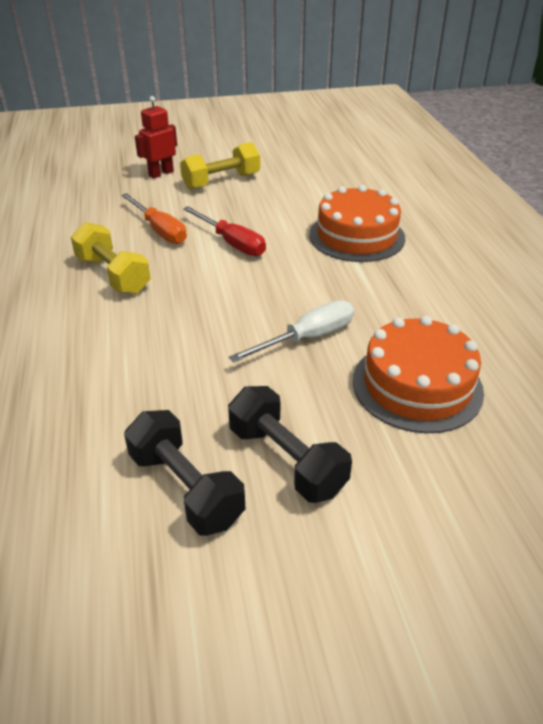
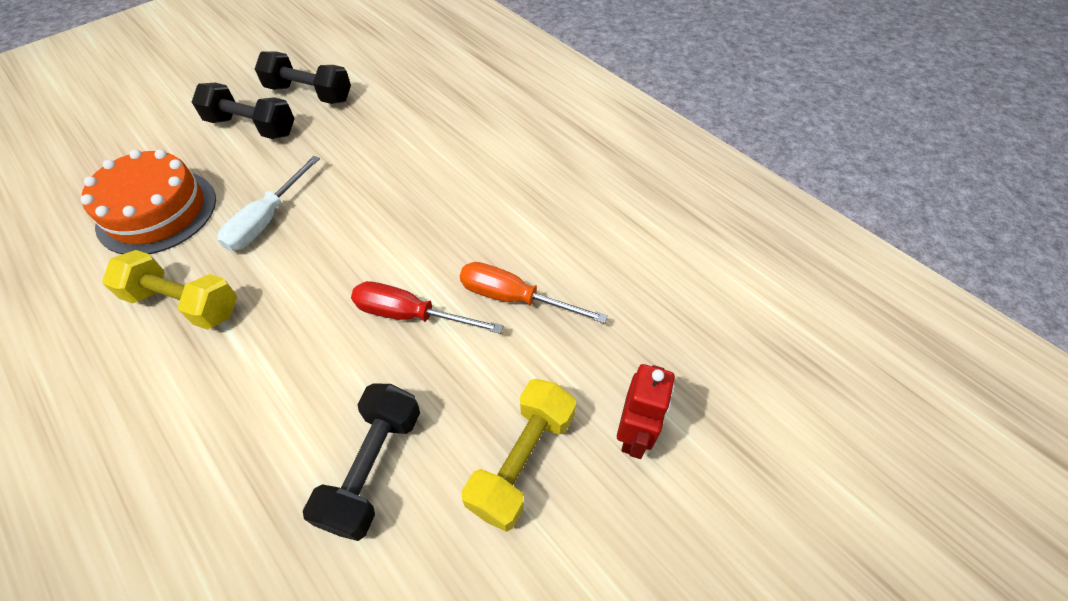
camera: 150 degrees right, 15 degrees up
yellow dumbbell [71,222,151,294] -> yellow dumbbell moved to [102,250,237,330]
orange cake [309,185,405,262] -> none
none -> black dumbbell [303,384,420,541]

